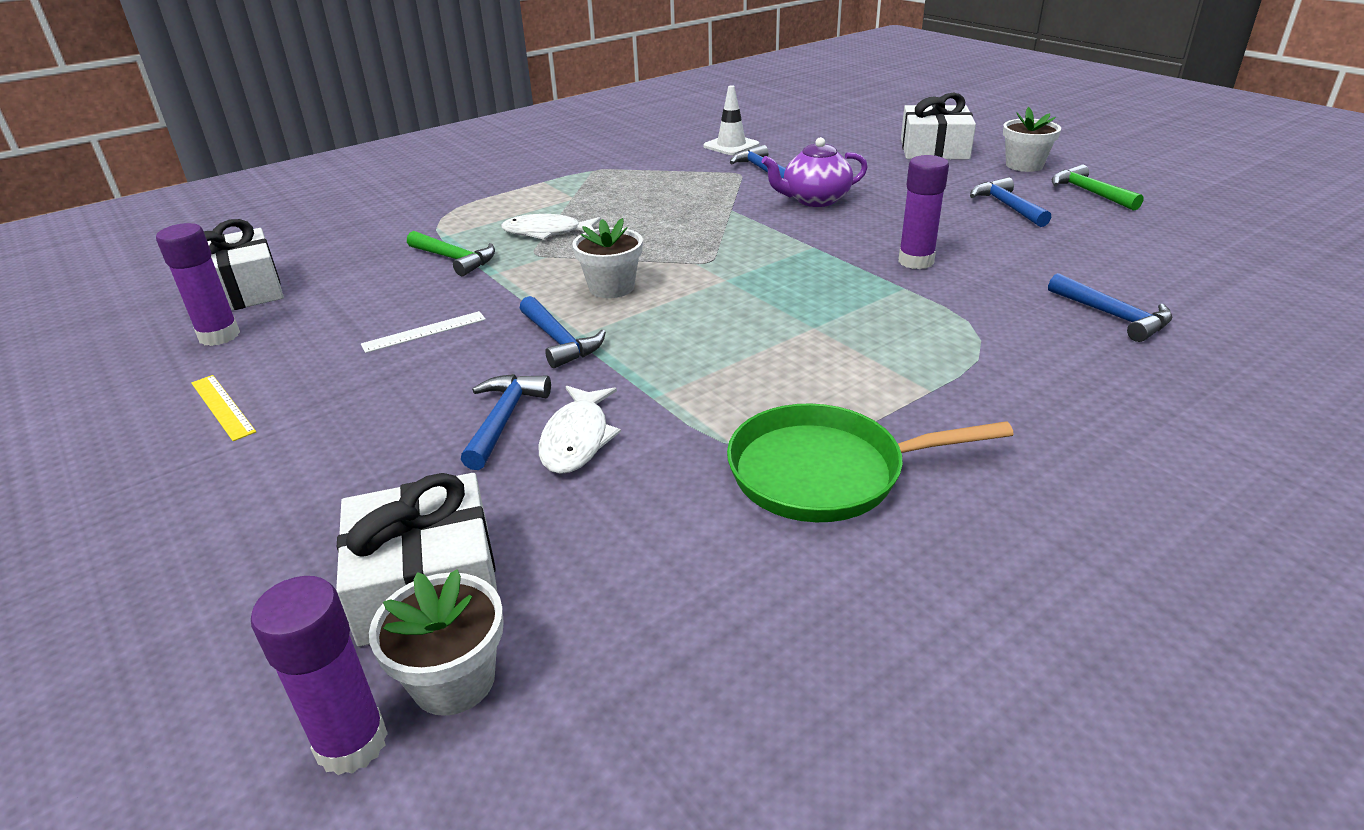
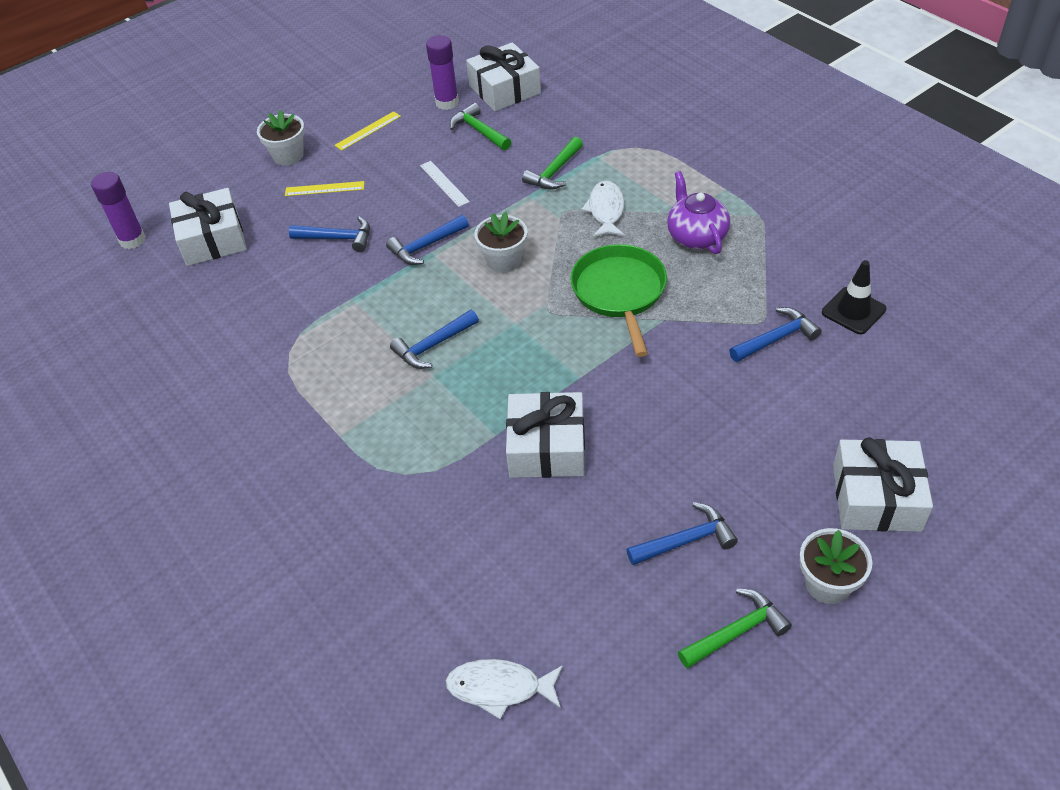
camera: 90 degrees right, 15 degrees up
white flower pot [369,569,504,716] -> white flower pot moved to [257,110,305,165]
white fish [539,386,621,474] -> white fish moved to [446,659,563,719]
white traffic cone [703,85,759,155] -> black traffic cone [822,260,886,334]
green pan [727,403,1014,522] -> green pan moved to [570,244,667,357]
purple teapot [762,137,868,207] -> purple teapot moved to [667,171,730,254]
purple glue stick [898,155,949,269] -> white gift [506,392,585,478]
blue hammer [1048,273,1172,342] -> blue hammer moved to [390,310,479,369]
none -> yellow ruler [285,181,364,196]
none -> green hammer [450,103,511,151]

